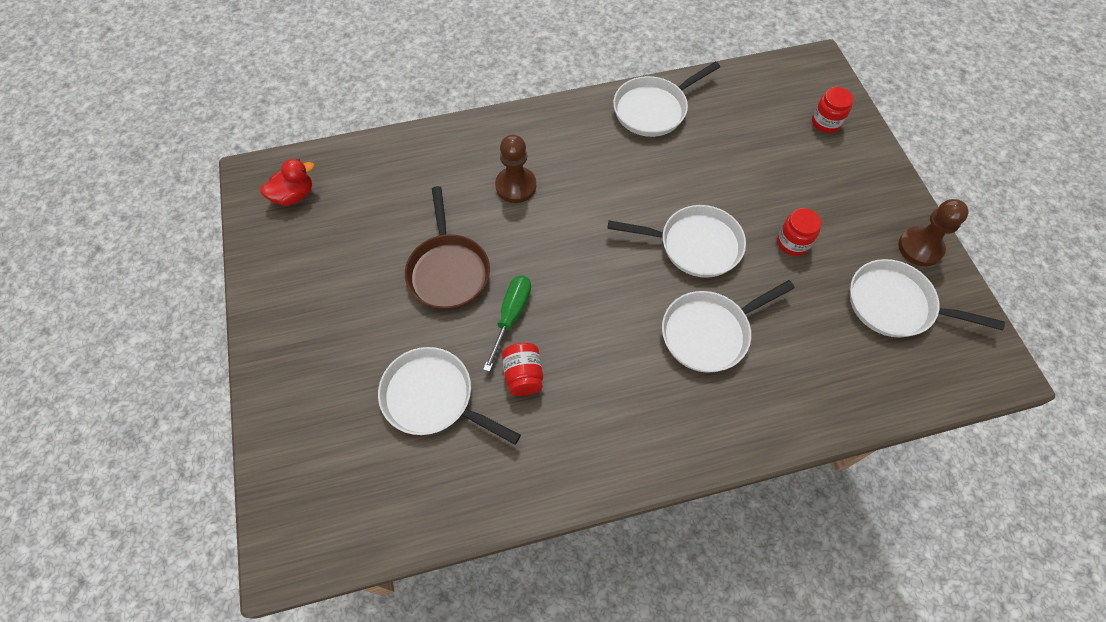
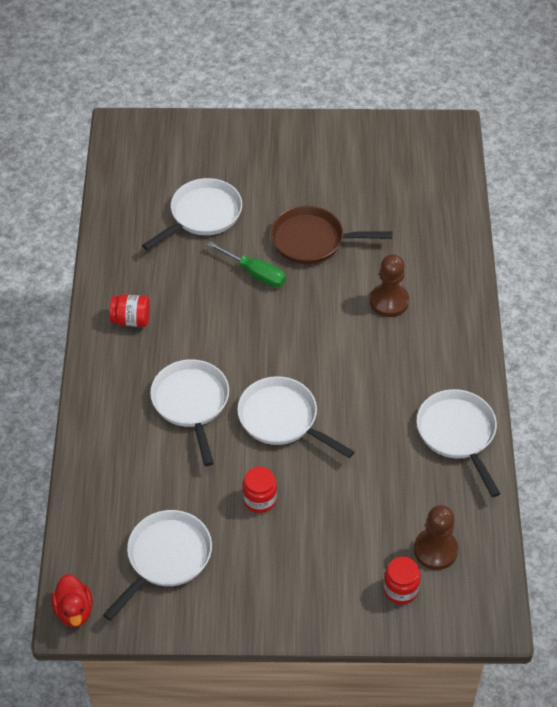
camera: 105 degrees right, 10 degrees down
red duck [260,159,314,206] -> red duck moved to [51,574,93,627]
red jar [502,343,543,396] -> red jar moved to [110,294,150,327]
white pan [607,205,746,278] -> white pan turned 105 degrees clockwise [237,376,354,458]
brown pawn [898,199,969,266] -> brown pawn moved to [414,505,458,570]

